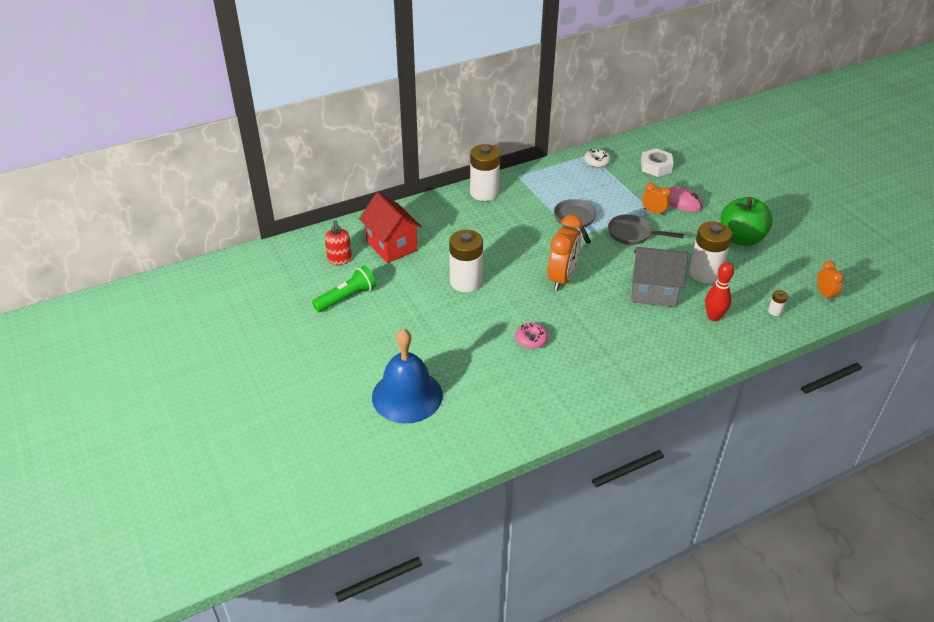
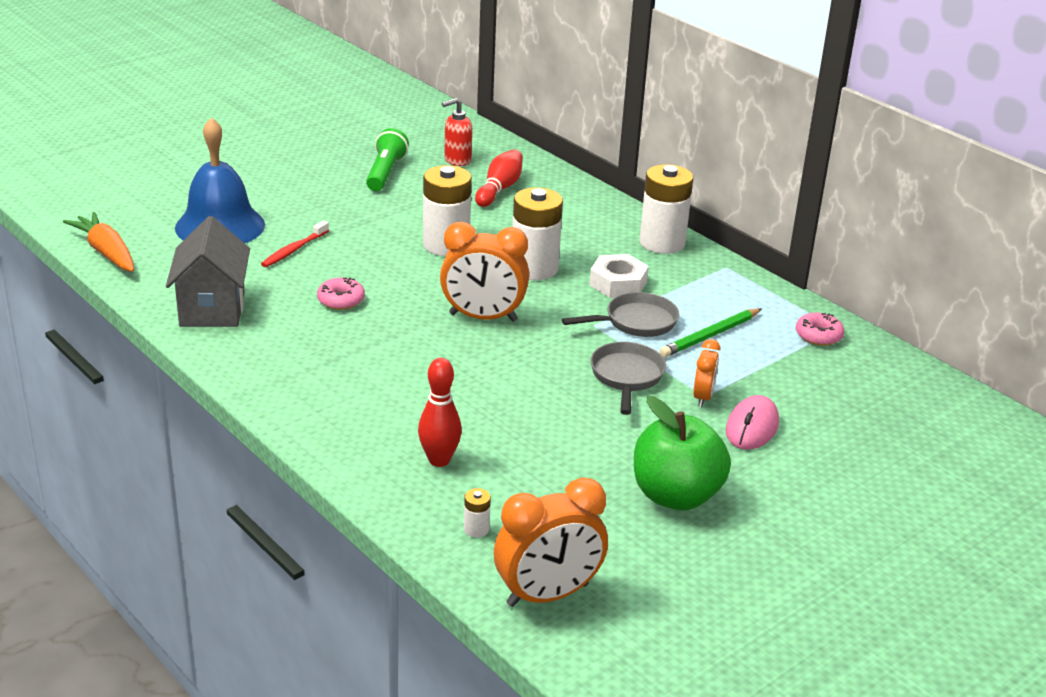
camera: 75 degrees right, 10 degrees down
green flashlight [312,266,376,312] -> green flashlight turned 120 degrees counterclockwise [366,128,409,191]
red house [359,193,422,263] -> red bowling pin [475,149,523,207]
white donut [584,149,611,168] -> pink donut [796,312,844,346]
grey house [631,247,688,307] -> grey house moved to [166,216,250,327]
white nut [641,148,674,177] -> white nut moved to [589,254,649,298]
white battery [689,221,732,283] -> white battery moved to [513,187,563,280]
orange clock [817,261,844,302] -> orange clock [494,478,608,607], size x1.88
none -> orange carrot [63,212,134,272]
none -> red toothbrush [261,220,329,267]
none -> green pencil [659,308,762,357]

